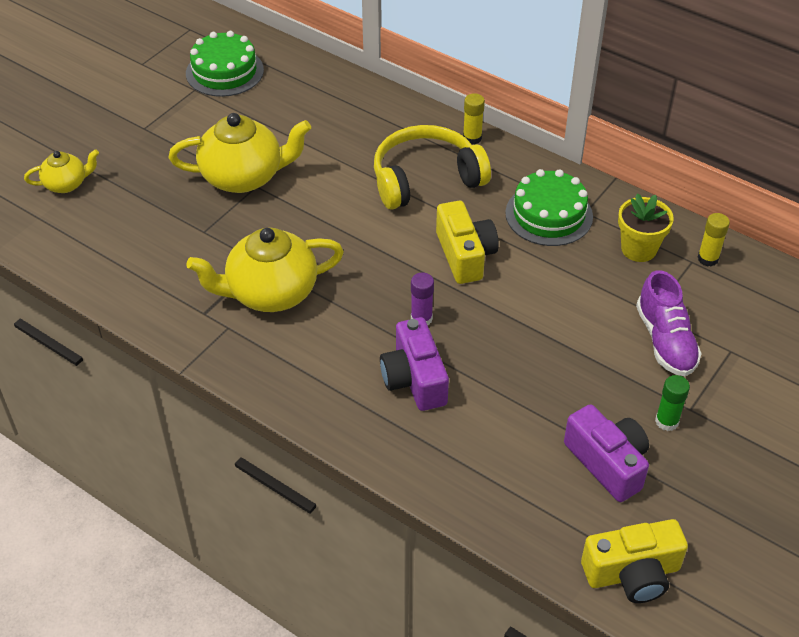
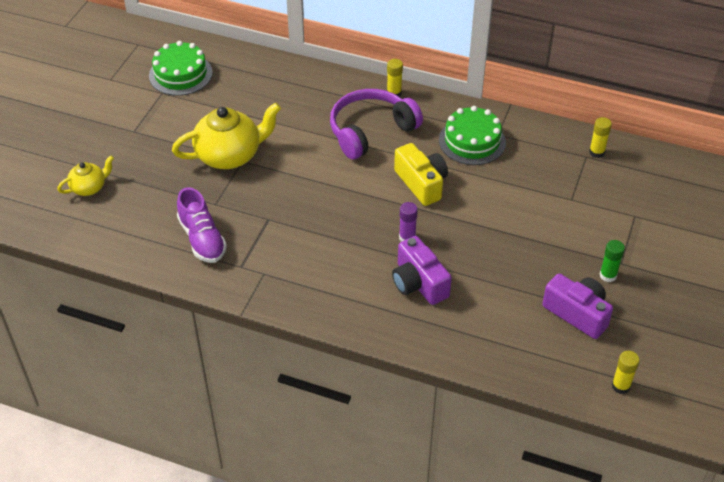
camera: 15 degrees left, 0 degrees up
yellow teapot [186,228,344,312] -> none
yellow headphones [374,125,491,210] -> purple headphones [330,89,423,159]
yellow camera [581,519,688,603] -> yellow glue stick [612,351,640,394]
yellow flower pot [618,193,674,262] -> none
purple shoe [636,270,702,376] -> purple shoe moved to [177,187,227,263]

